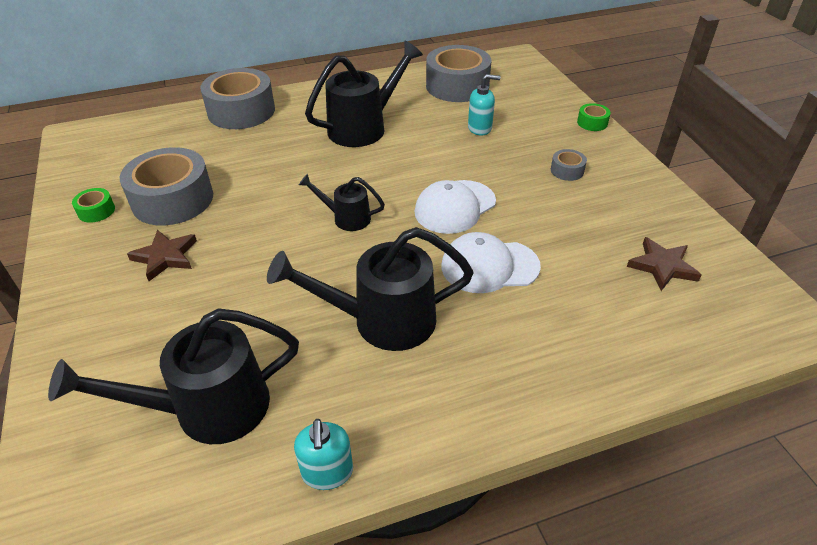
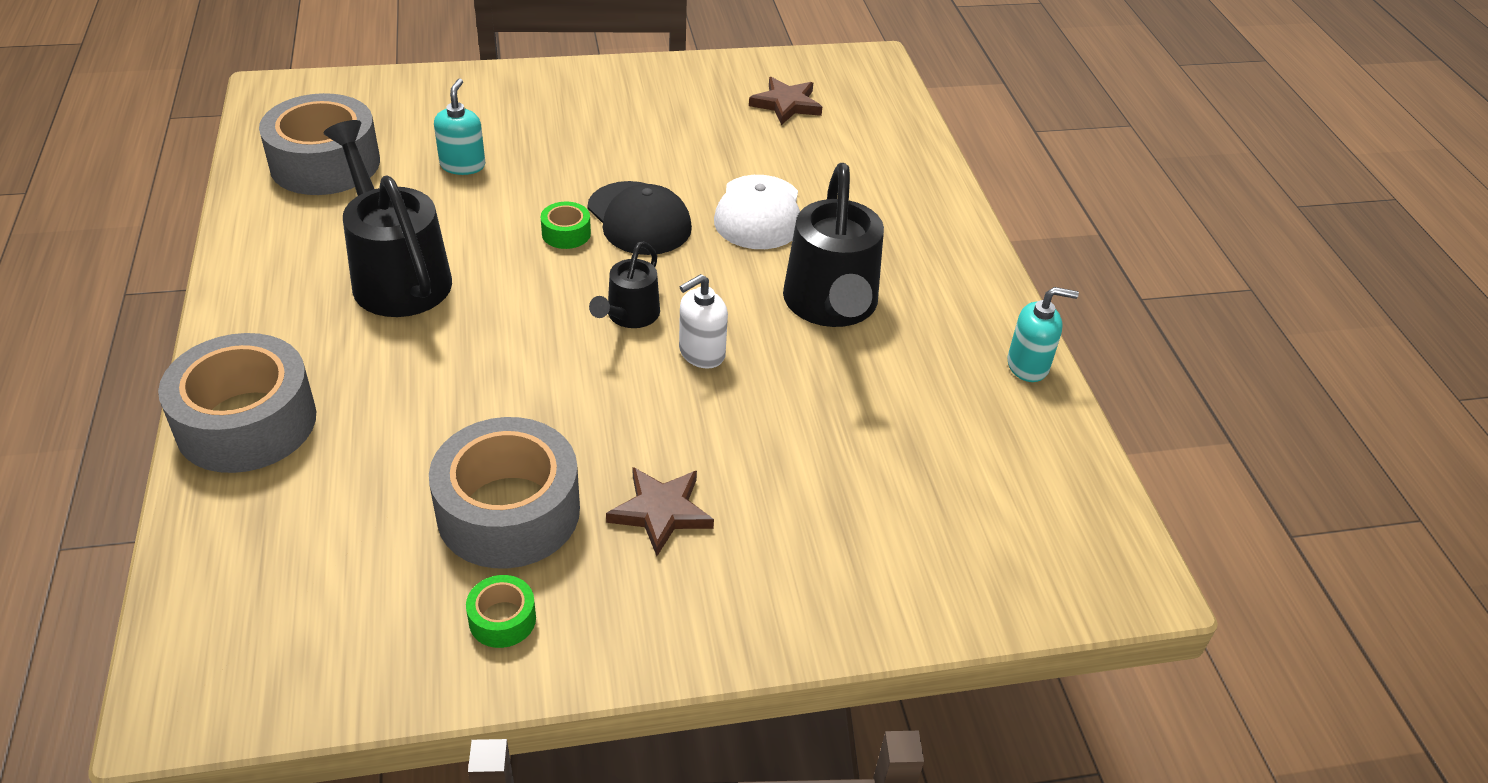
camera: 85 degrees left, 0 degrees up
black watering can [48,308,299,444] -> none
white cap [414,180,496,234] -> black cap [587,181,692,255]
grey tape [551,149,587,181] -> none
green tape [577,103,611,131] -> green tape moved to [541,202,591,249]
none -> white soap dispenser [679,274,728,369]

